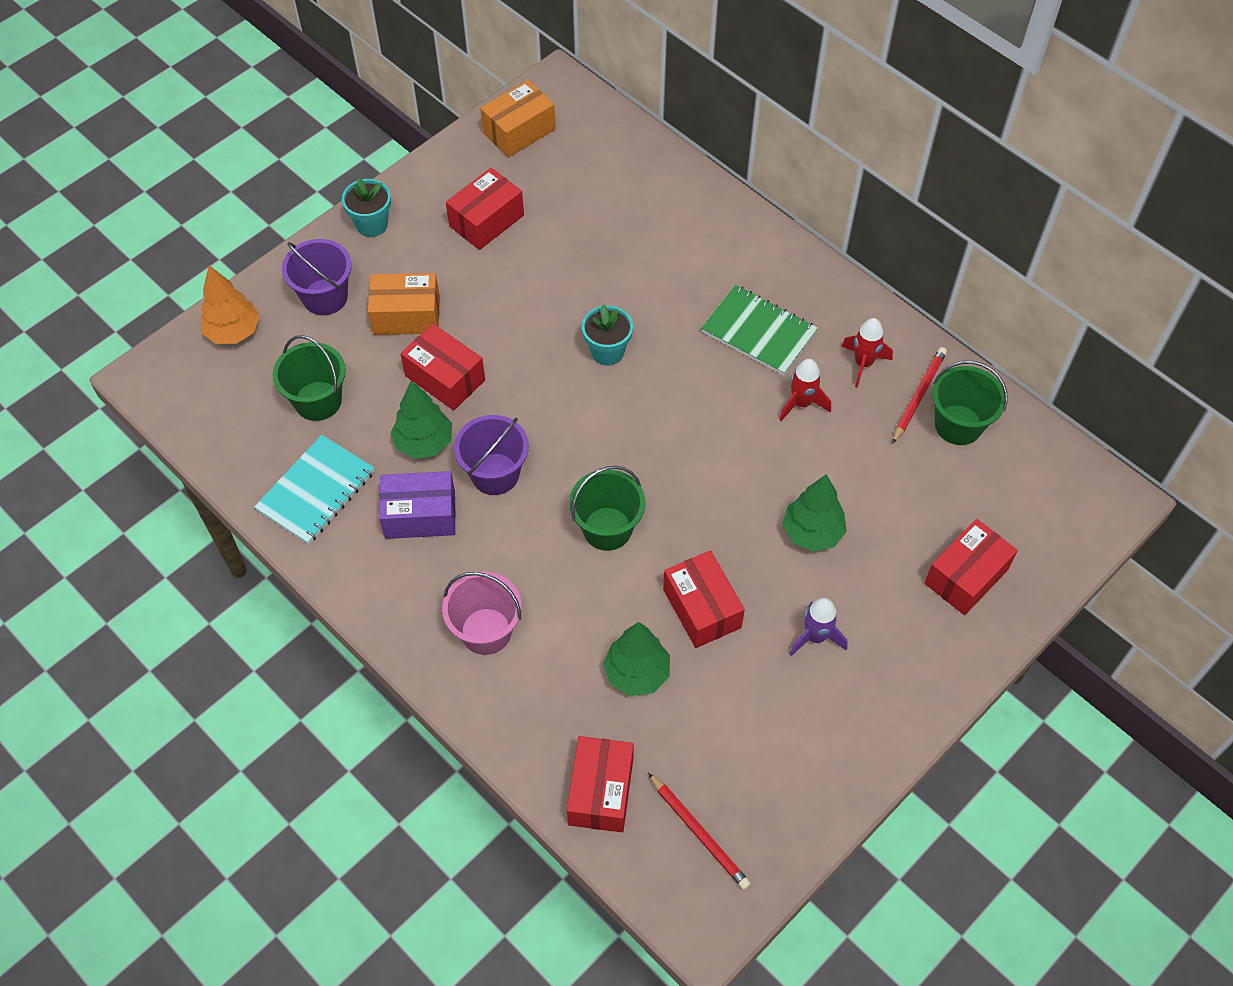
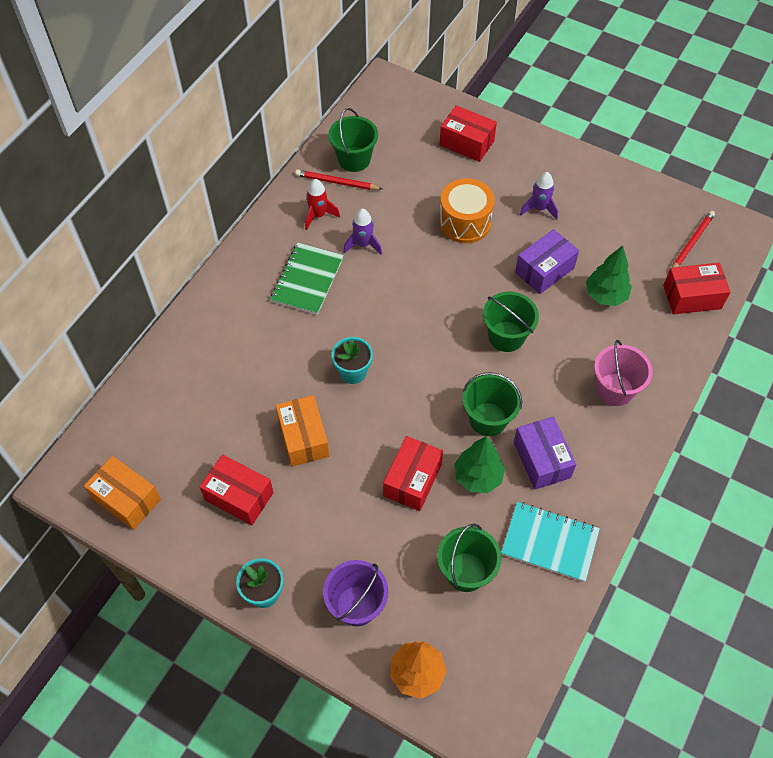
camera: 105 degrees left, 0 degrees up
orange box [368,273,440,335] -> orange box moved to [276,395,329,467]
purple bucket [454,415,529,495] -> green bucket [463,372,522,436]
red box [663,550,745,648] -> purple box [515,229,579,294]
red rocket [779,359,831,421] -> purple rocket [343,209,382,255]
green tree [782,474,847,551] -> orange drum [439,178,495,243]

